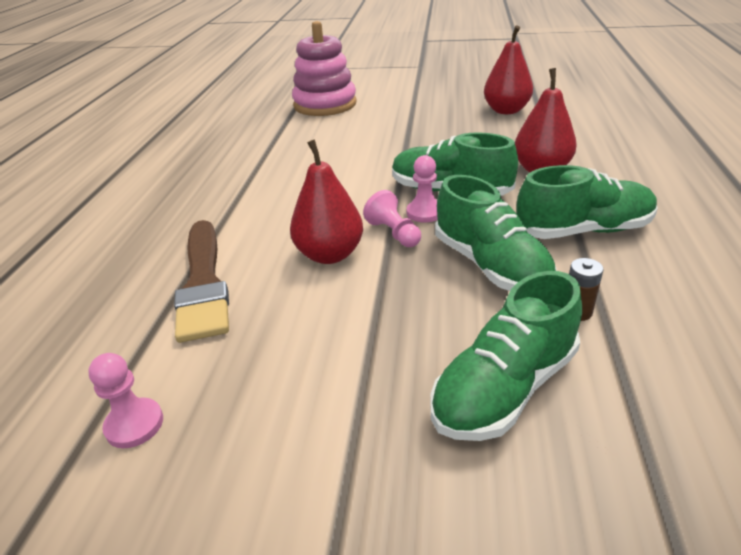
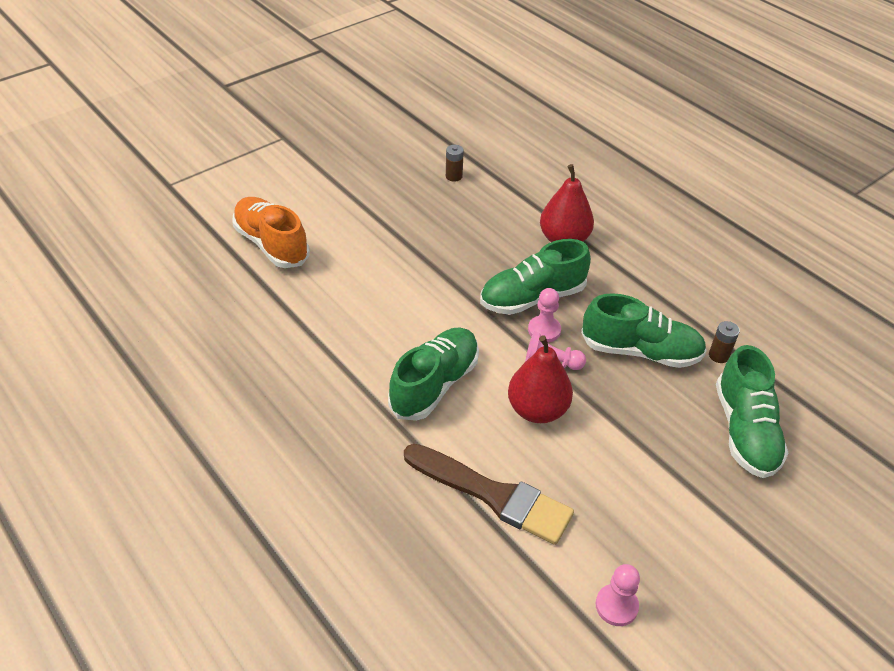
camera: 50 degrees left, 10 degrees up
pink stacking toy [292,21,357,116] -> orange shoe [232,197,310,268]
red pear [484,26,533,114] -> brown battery [446,145,464,182]
green shoe [516,165,658,239] -> green shoe moved to [388,327,479,421]

